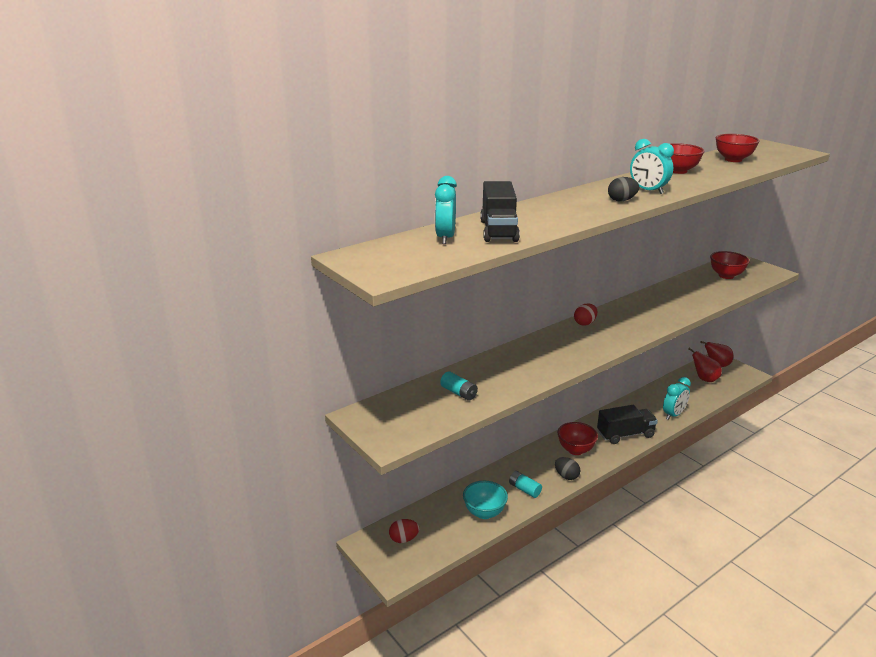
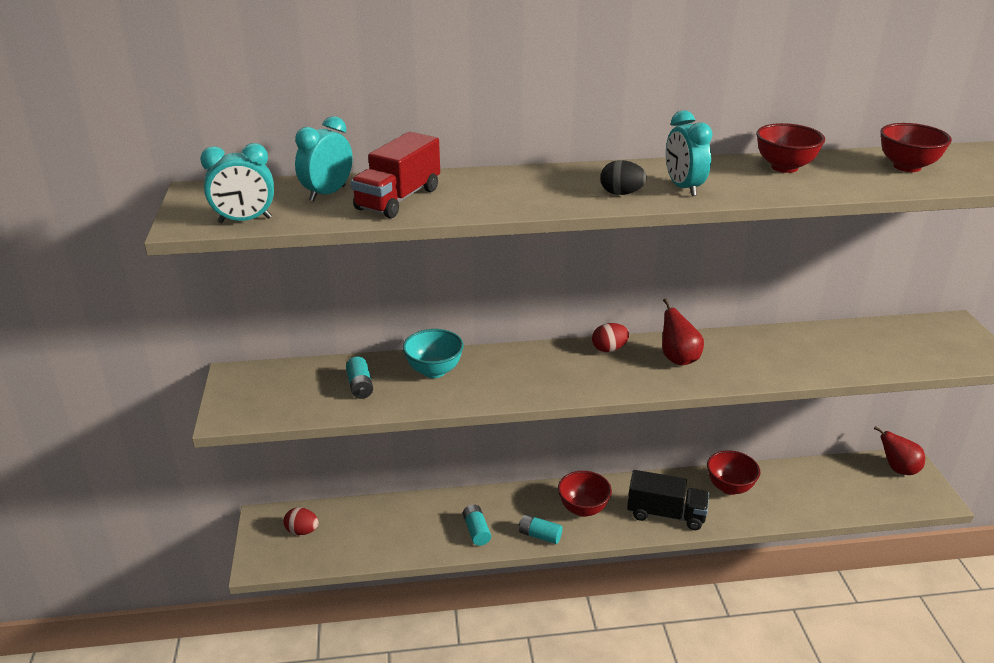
camera: 30 degrees right, 5 degrees up
turquoise bowl [463,481,508,519] -> turquoise bowl moved to [403,329,464,378]
black truck [480,181,520,242] -> red truck [351,132,440,218]
black egg [555,457,580,480] -> turquoise battery [519,514,562,544]
turquoise clock [663,377,691,420] -> turquoise clock moved to [200,143,274,223]
red pear [688,347,722,382] -> red pear moved to [662,299,704,366]
red bowl [710,251,750,279] -> red bowl moved to [707,450,760,495]

